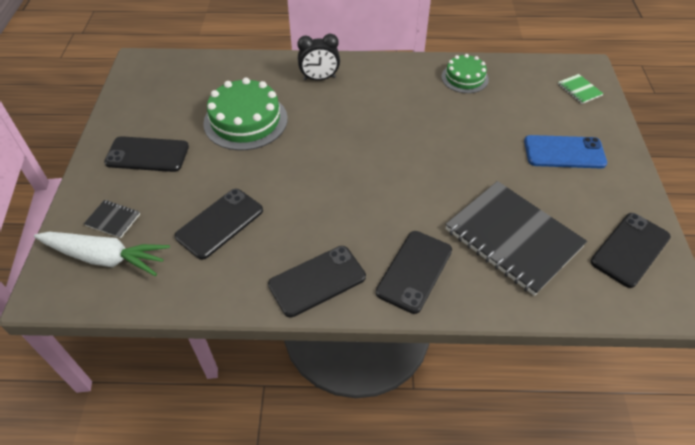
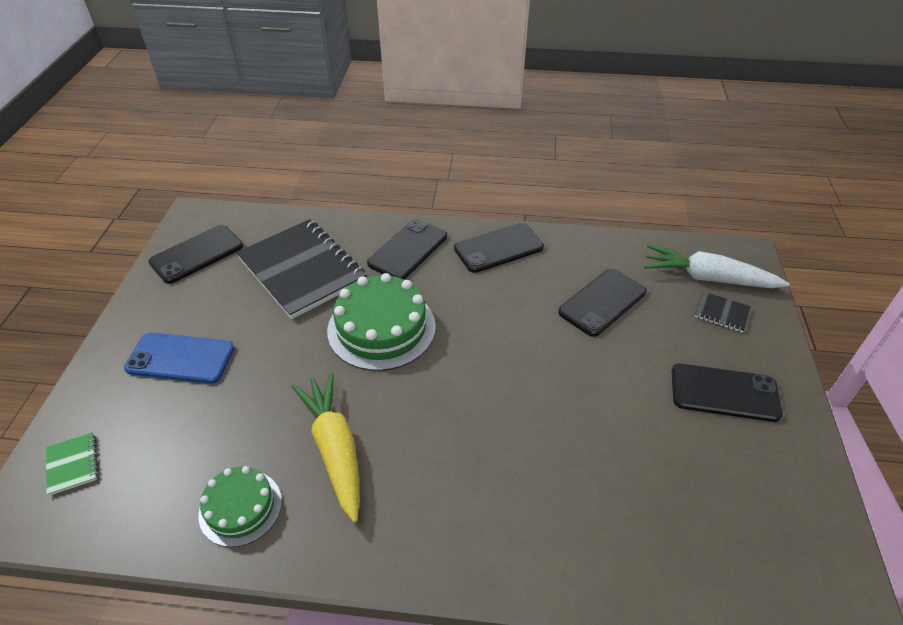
camera: 175 degrees left, 5 degrees down
green cake [203,77,288,150] -> green cake moved to [327,273,436,371]
black clock [297,34,340,80] -> none
none -> yellow carrot [291,372,359,522]

